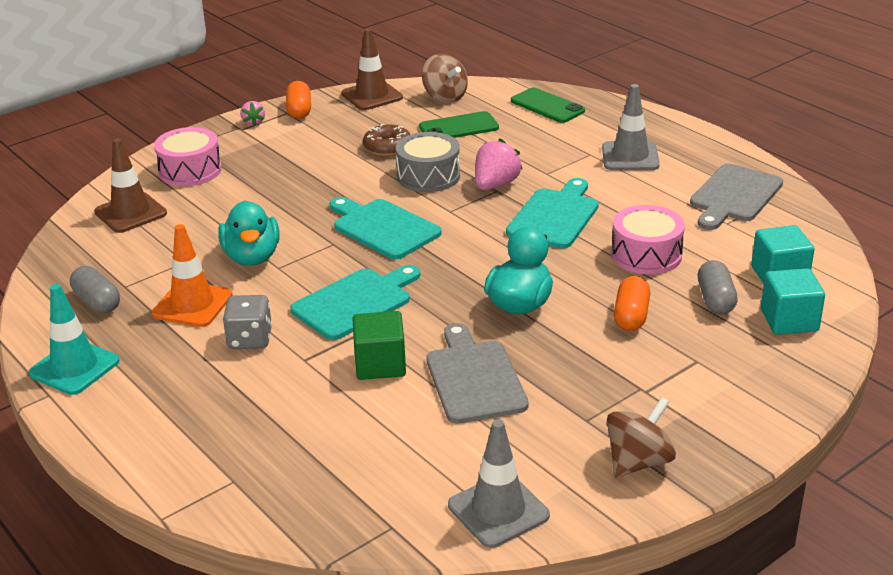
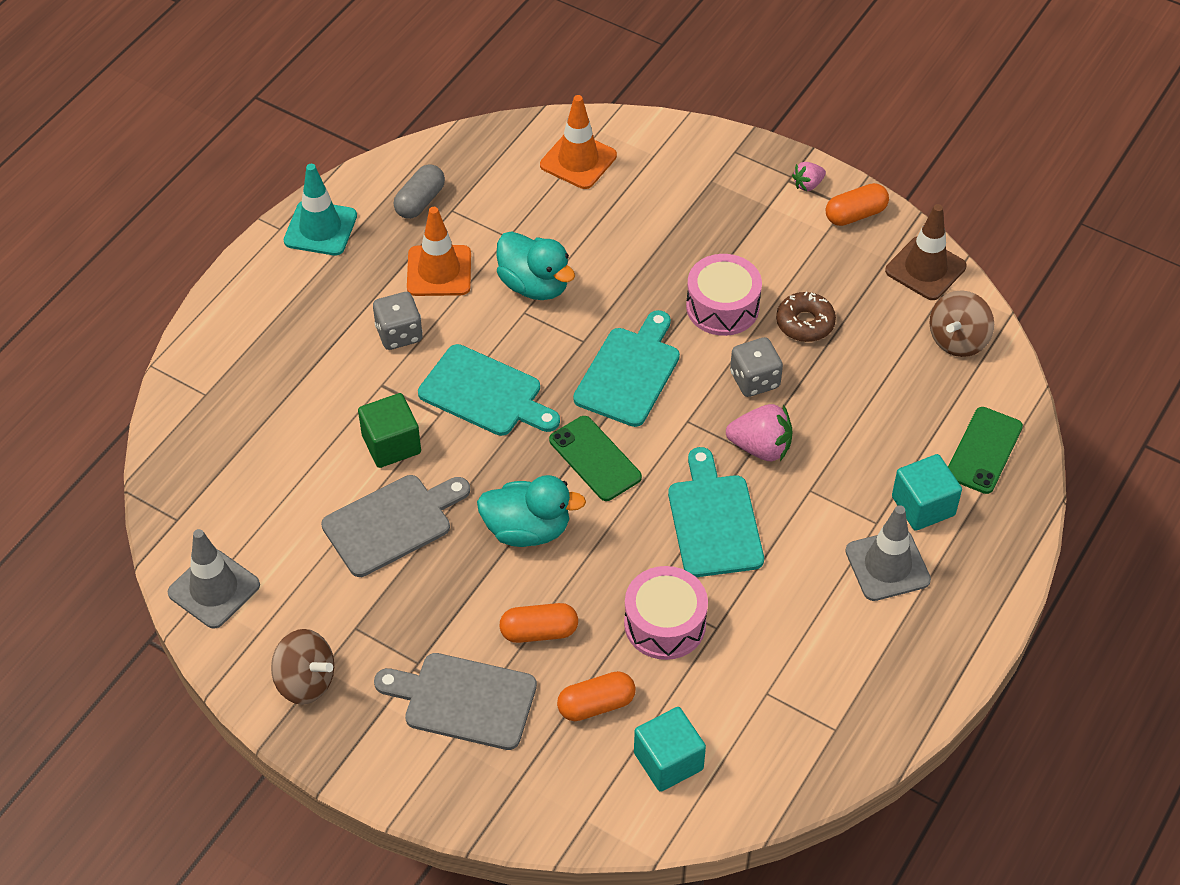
camera: 70 degrees right, 20 degrees up
brown traffic cone [94,138,167,233] -> orange traffic cone [540,95,617,189]
pink drum [154,127,222,186] -> pink drum moved to [686,254,762,336]
turquoise duck [218,200,280,266] -> turquoise duck turned 105 degrees counterclockwise [496,231,575,300]
grey drum [396,132,460,192] -> grey dice [730,337,783,397]
green phone [419,111,499,138] -> green phone moved to [549,416,642,501]
turquoise cutting board [506,178,599,248] -> turquoise cutting board turned 105 degrees counterclockwise [668,447,764,577]
grey cutting board [690,164,783,230] -> grey cutting board moved to [374,653,537,750]
grey capsule [698,260,738,315] -> orange capsule [557,671,636,721]
turquoise cube [761,268,825,335] -> turquoise cube moved to [892,454,962,531]

